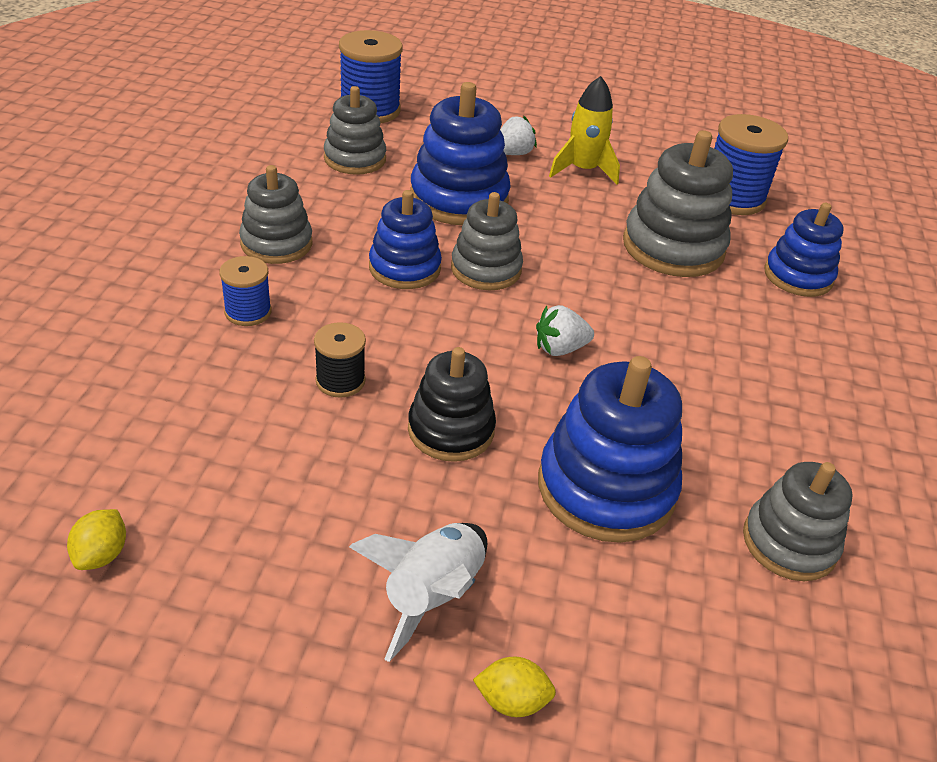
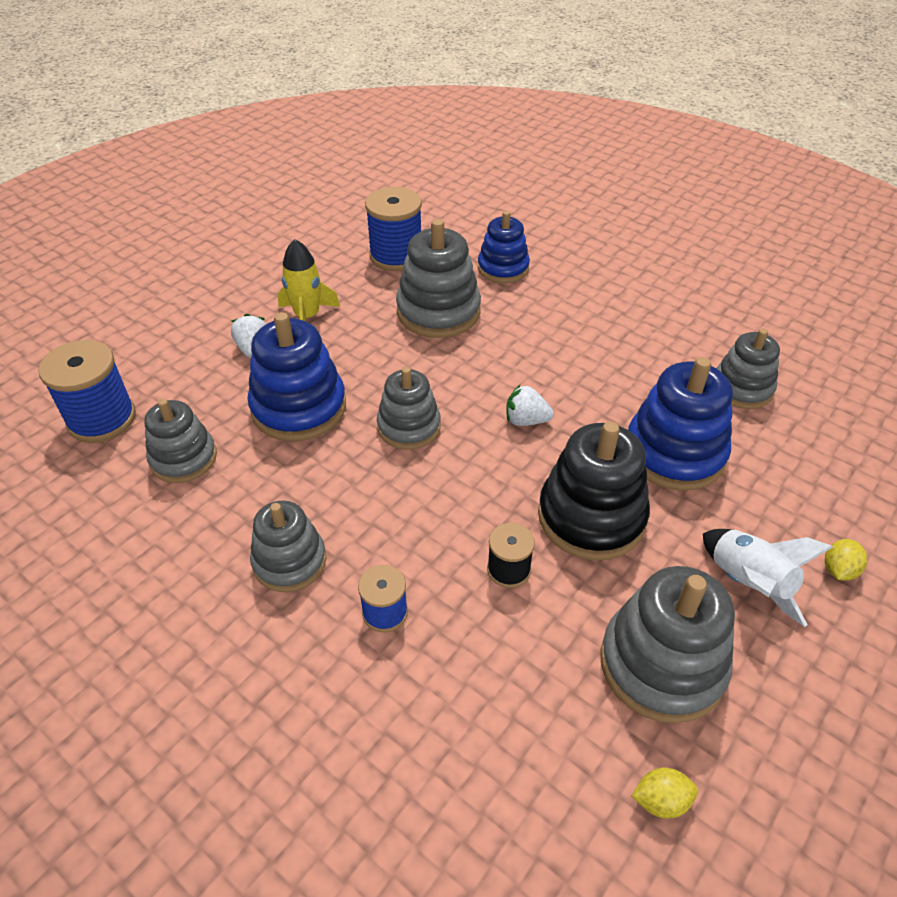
camera: 60 degrees left, 5 degrees up
yellow lemon [67,509,126,570] -> yellow lemon turned 45 degrees counterclockwise [632,767,698,818]
blue stacking toy [369,190,442,289] -> none
black stacking toy [408,347,496,462] -> black stacking toy [538,421,650,560], size x1.53
white strawberry [536,305,594,356] -> white strawberry turned 90 degrees clockwise [506,385,554,426]
none -> grey stacking toy [600,566,735,723]

